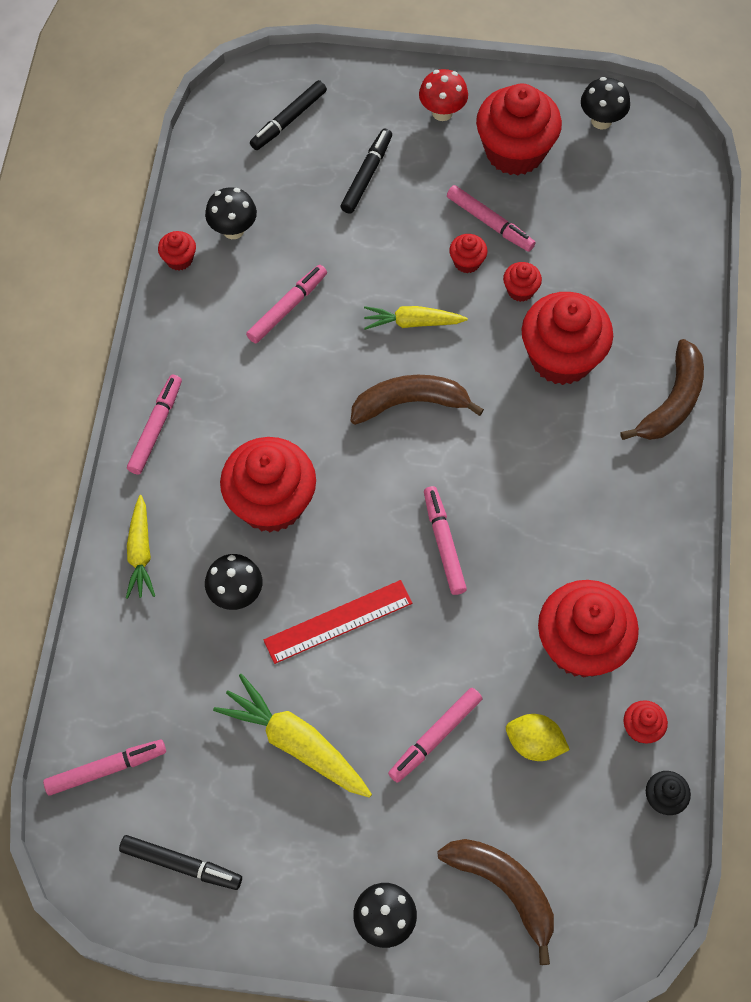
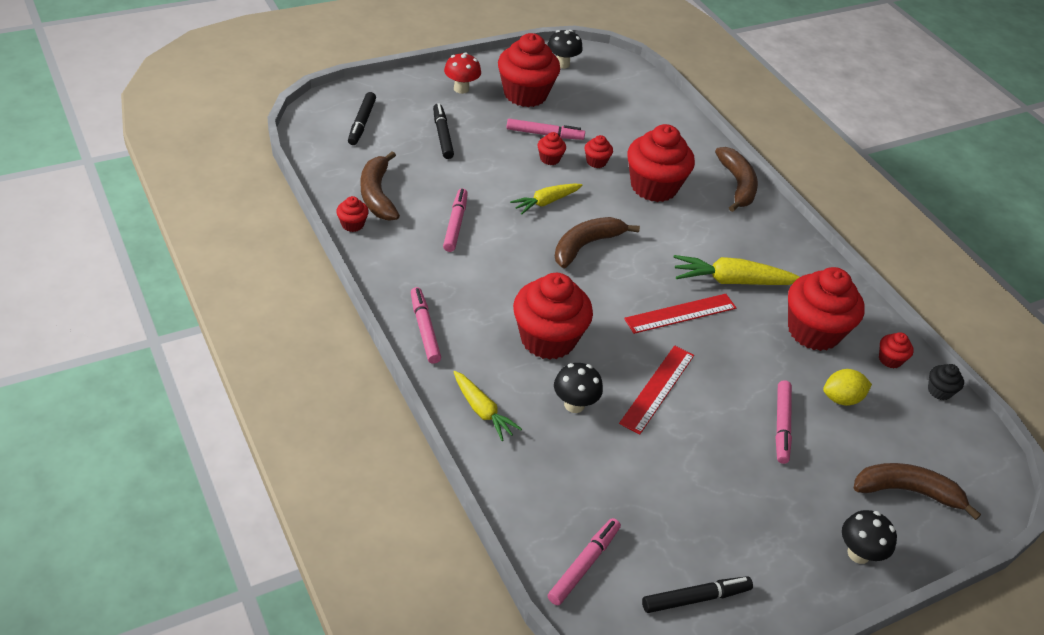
camera: 40 degrees left, 20 degrees down
black mushroom [205,187,257,239] -> brown banana [361,151,400,221]
yellow carrot [213,674,372,798] -> yellow carrot moved to [673,255,800,285]
pink marker [424,486,467,595] -> red ruler [624,294,736,334]

